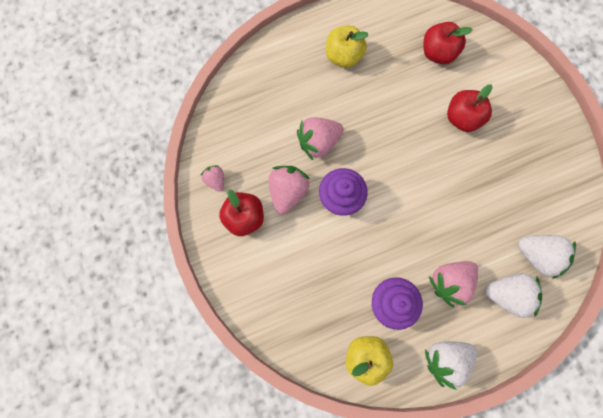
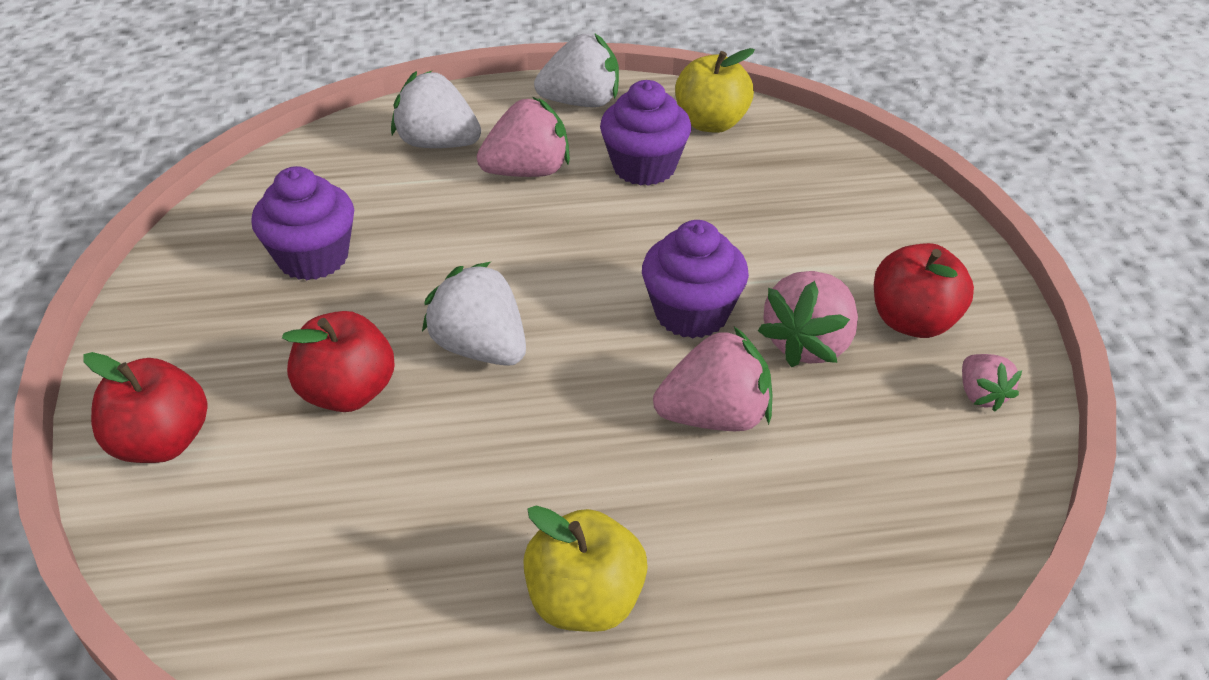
camera: 165 degrees left, 35 degrees down
red apple [424,22,473,64] -> red apple moved to [83,352,207,463]
white strawberry [518,235,576,279] -> white strawberry moved to [422,262,526,366]
none -> purple cupcake [251,166,354,280]

